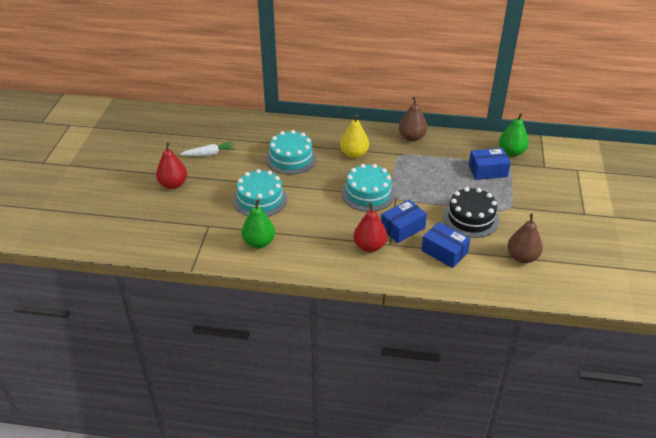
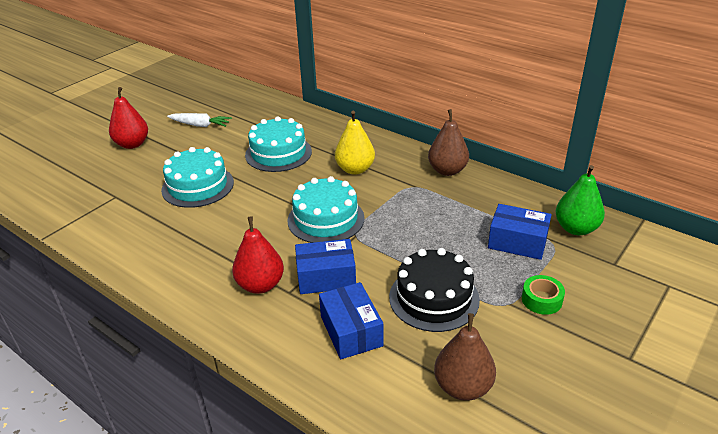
camera: 30 degrees right, 5 degrees down
green pear [242,199,275,248] -> none
none -> green tape [522,275,565,315]

